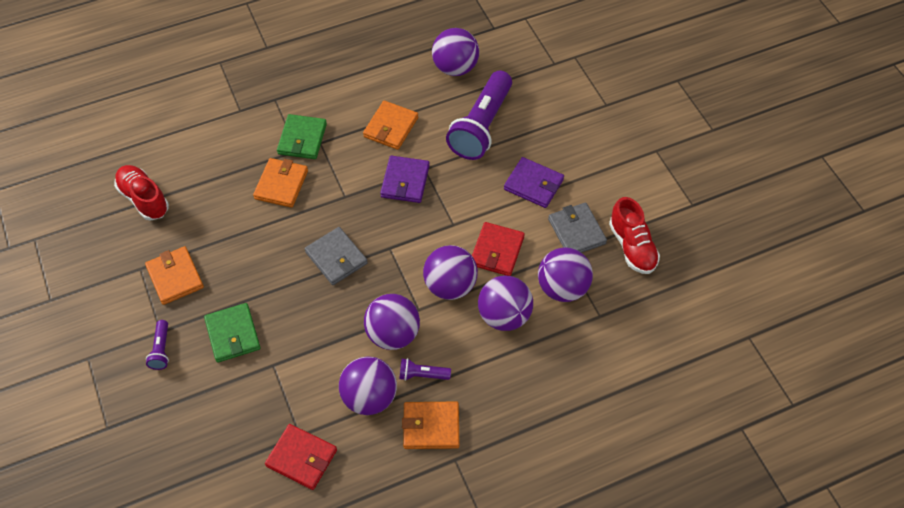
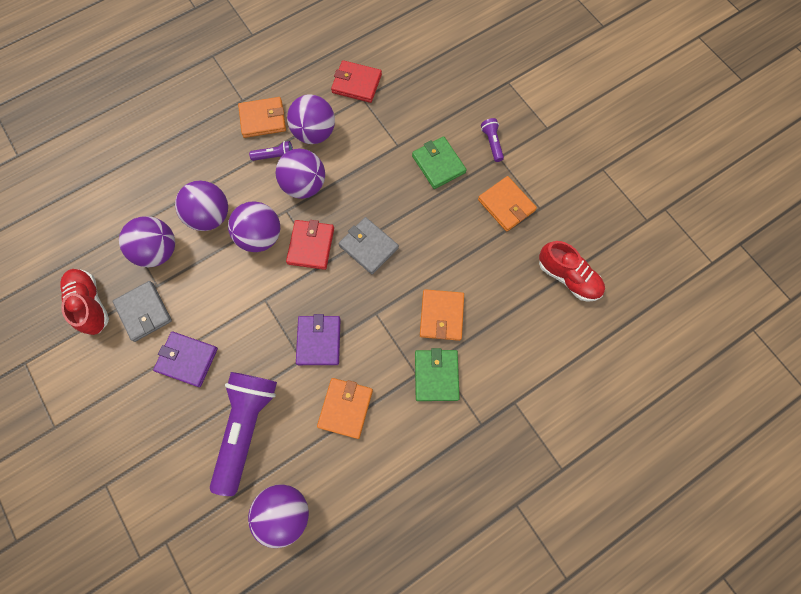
camera: 170 degrees right, 15 degrees up
red wallet [472,222,525,276] -> red wallet moved to [286,220,334,270]

